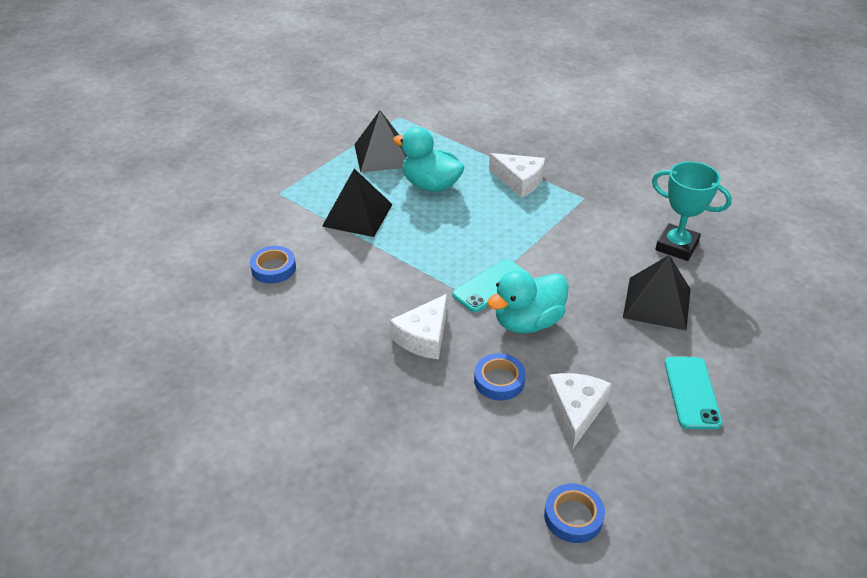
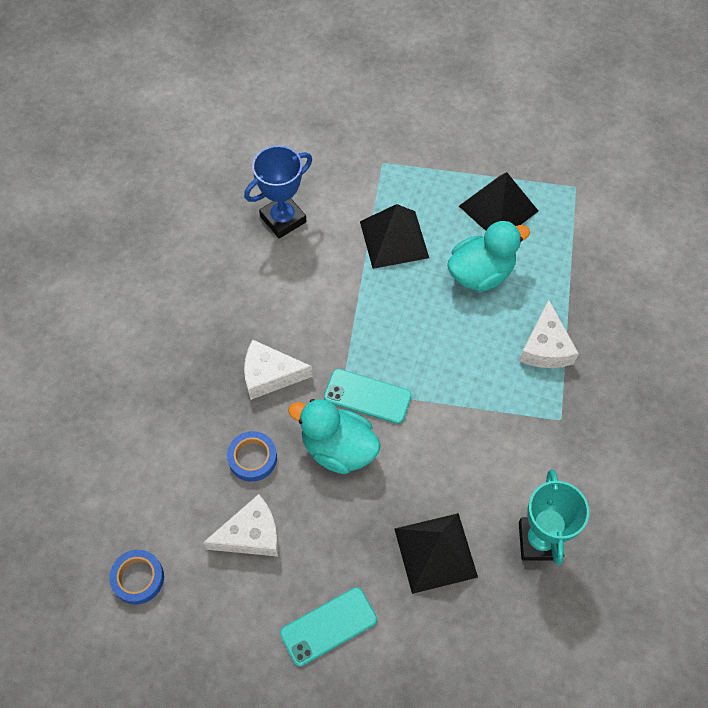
camera: 60 degrees right, 20 degrees up
blue tape [250,246,296,284] -> blue trophy [244,146,312,238]
turquoise duck [393,127,465,192] -> turquoise duck turned 60 degrees clockwise [447,221,530,292]

